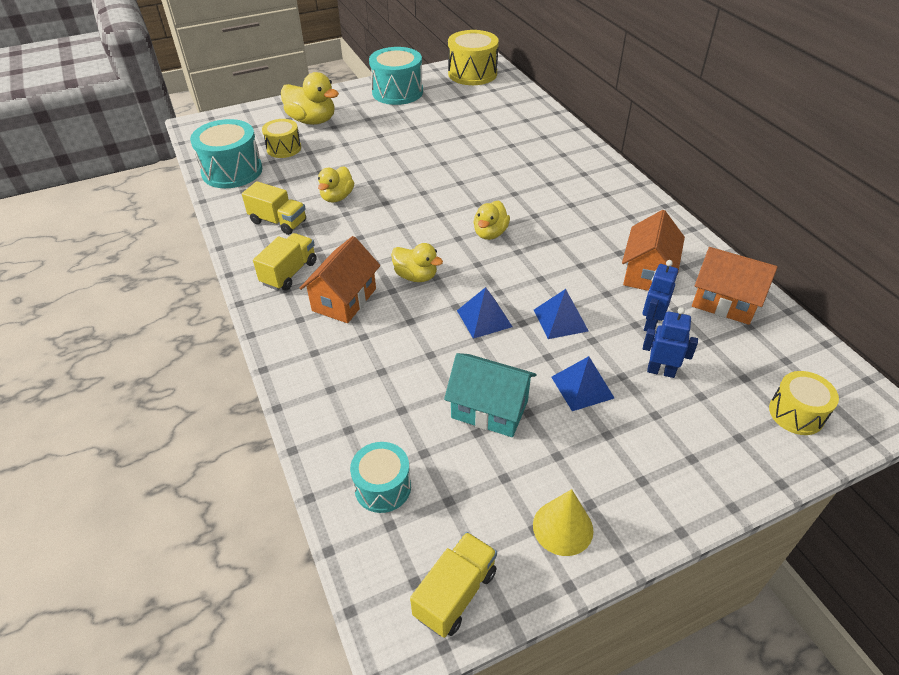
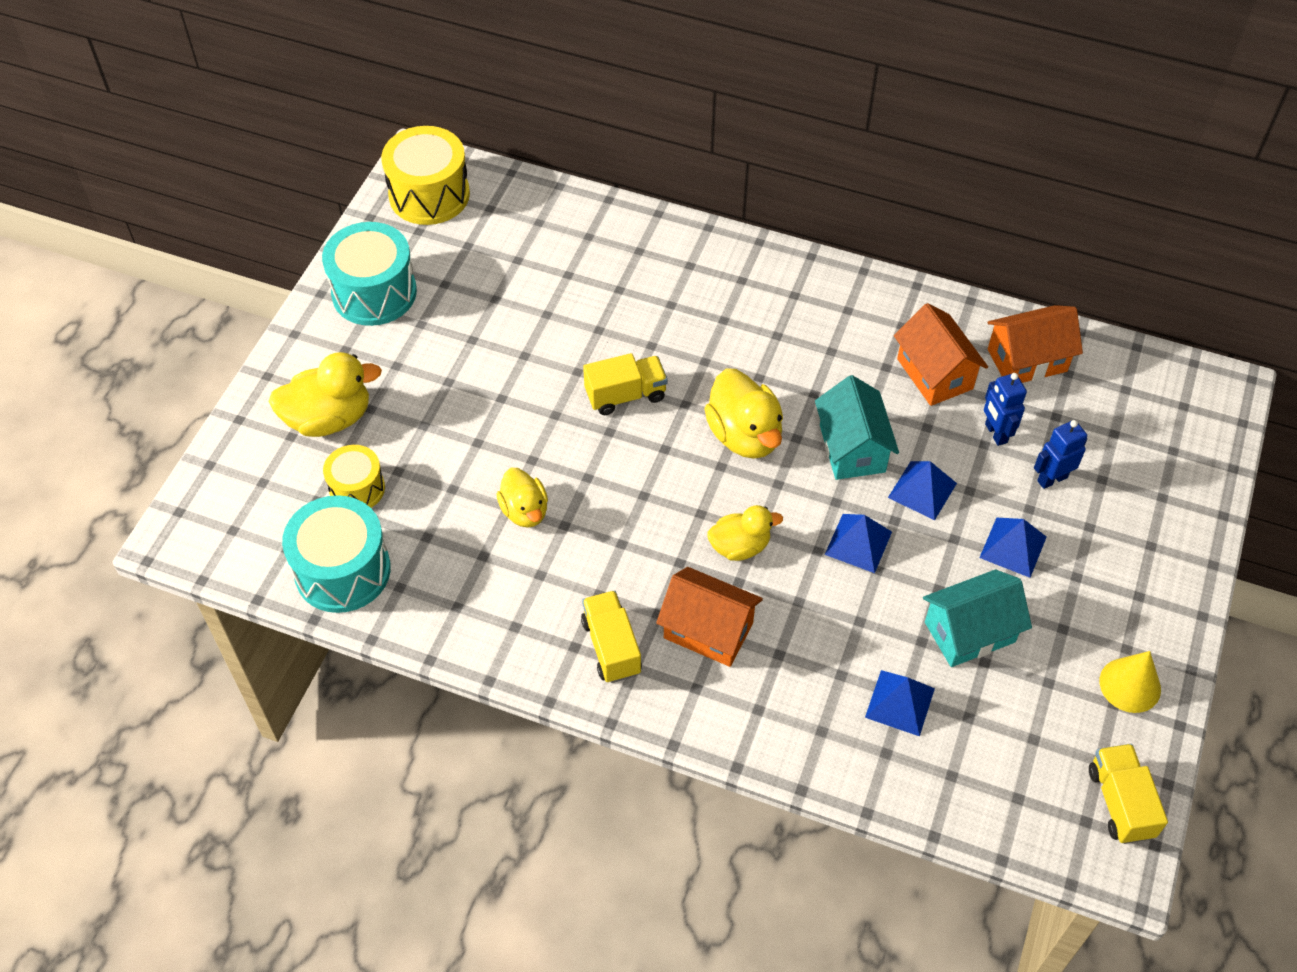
camera: 45 degrees left, 10 degrees up
yellow truck [242,181,306,235] -> yellow truck moved to [583,353,668,415]
orange house [300,236,380,323] -> orange house turned 45 degrees counterclockwise [656,567,763,667]
turquoise drum [350,442,411,513] -> none
yellow duck [473,200,510,240] -> yellow duck [704,368,783,459], size x1.56
yellow drum [769,371,839,435] -> none
none -> turquoise house [815,375,899,480]
none -> blue pyramid [865,670,935,736]

